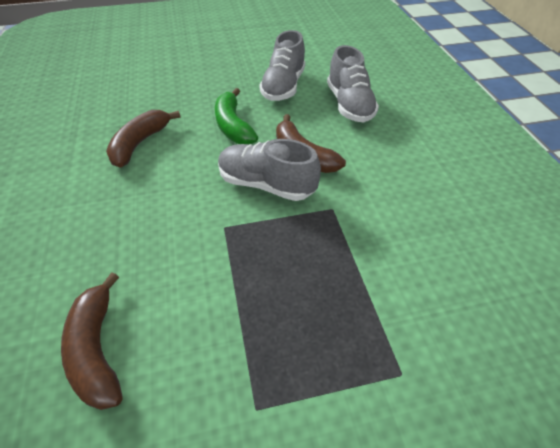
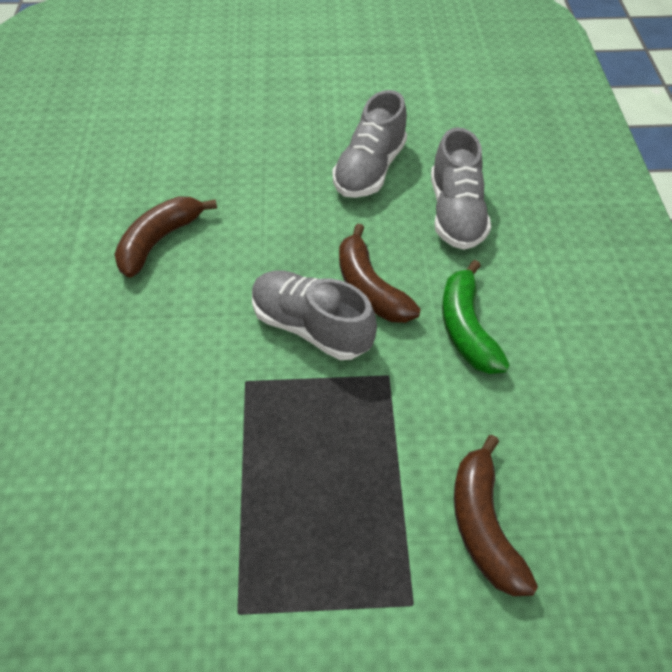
camera: 10 degrees right, 5 degrees up
brown banana [61,272,123,410] -> brown banana moved to [454,435,538,596]
green banana [215,88,258,144] -> green banana moved to [442,260,510,374]

